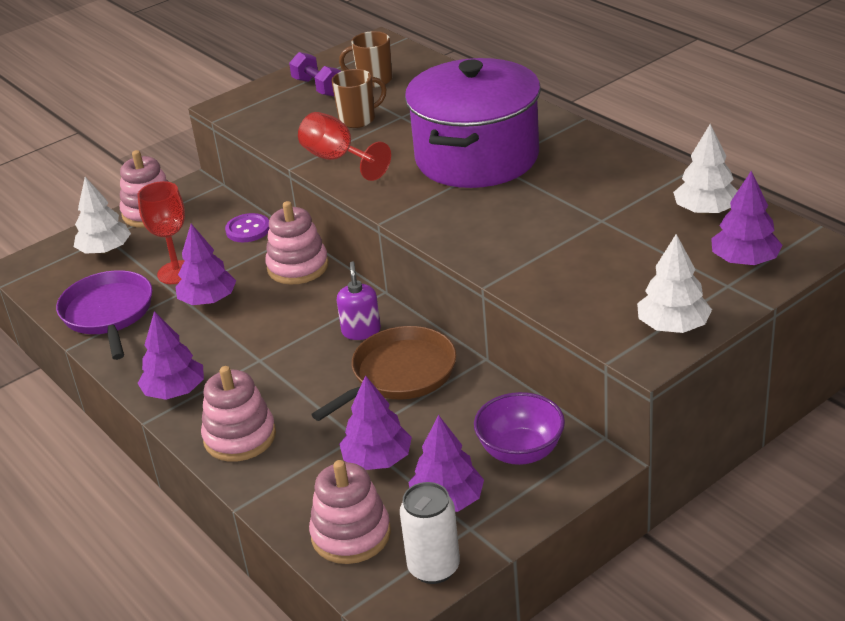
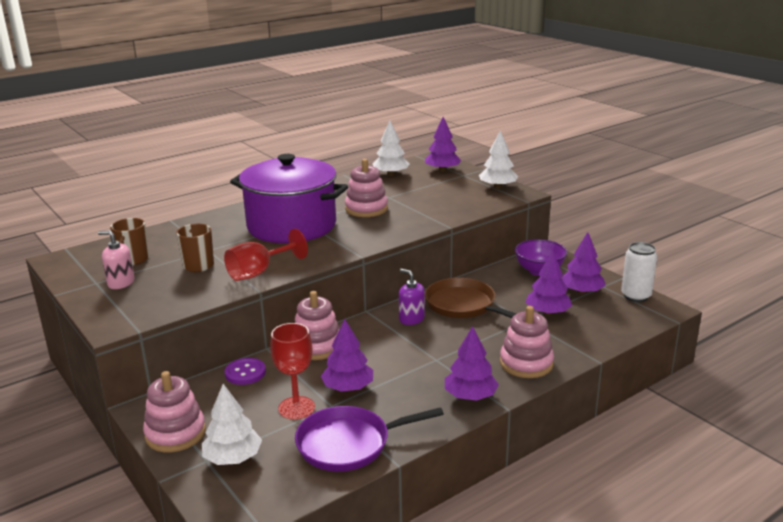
camera: 90 degrees left, 10 degrees down
purple dumbbell [289,52,341,97] -> pink soap dispenser [98,230,135,289]
pink stacking toy [309,460,391,564] -> pink stacking toy moved to [345,159,388,217]
purple soap dispenser [337,262,381,340] -> purple soap dispenser turned 45 degrees clockwise [399,269,425,325]

